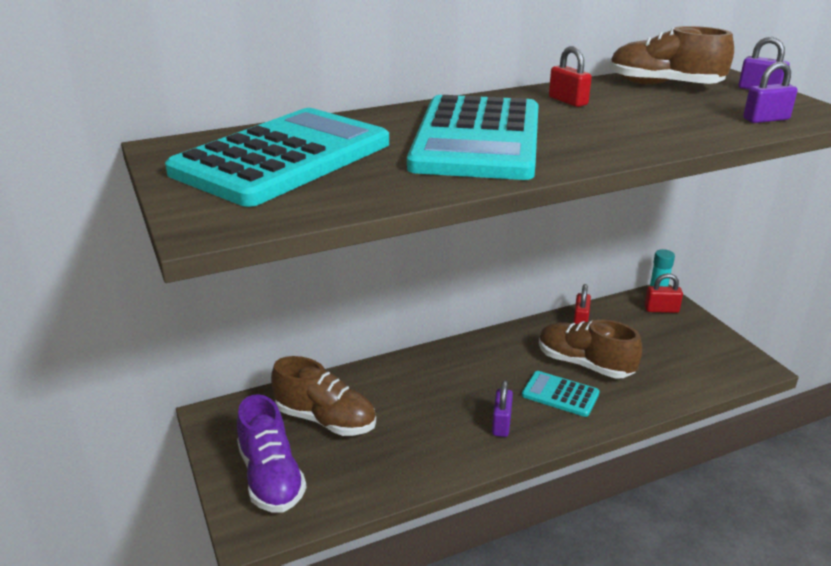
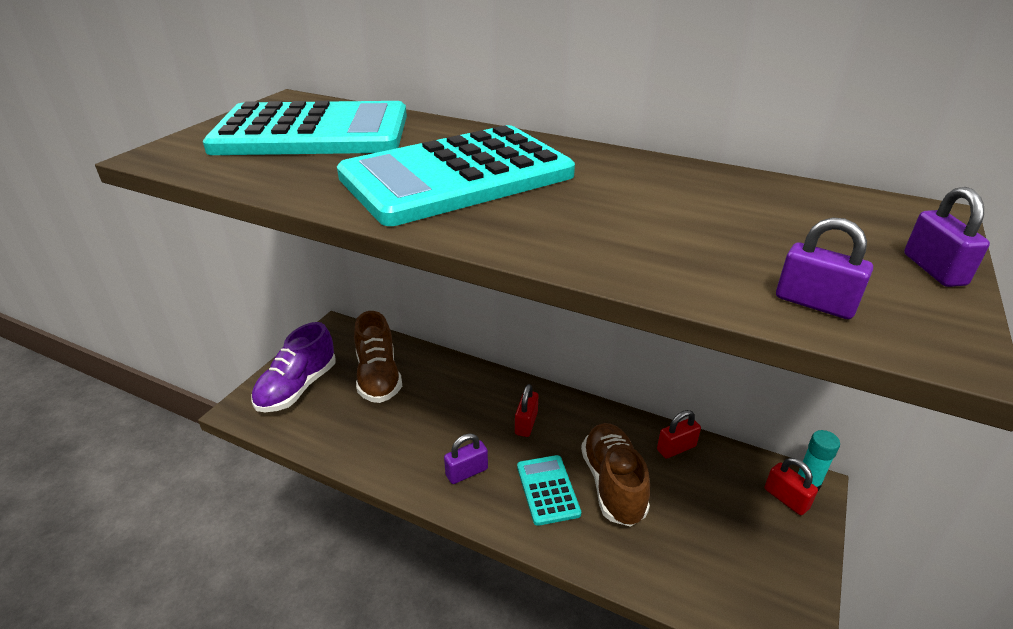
camera: 50 degrees right, 5 degrees up
red padlock [549,46,592,107] -> red padlock moved to [515,384,538,437]
brown shoe [610,26,734,84] -> none

